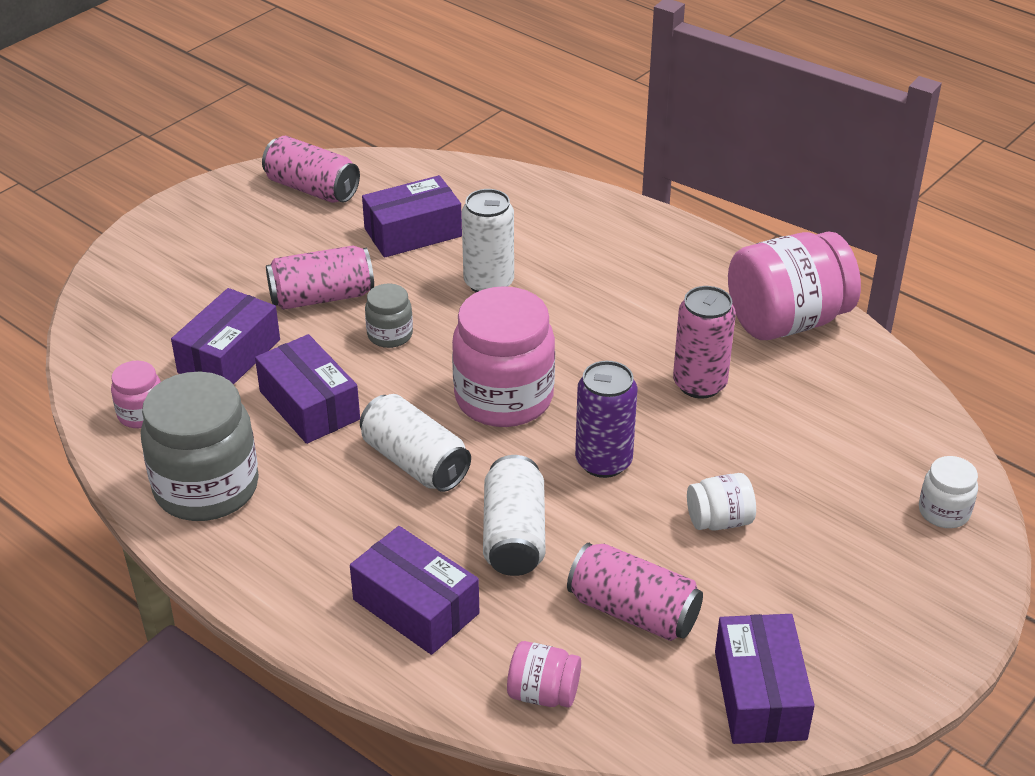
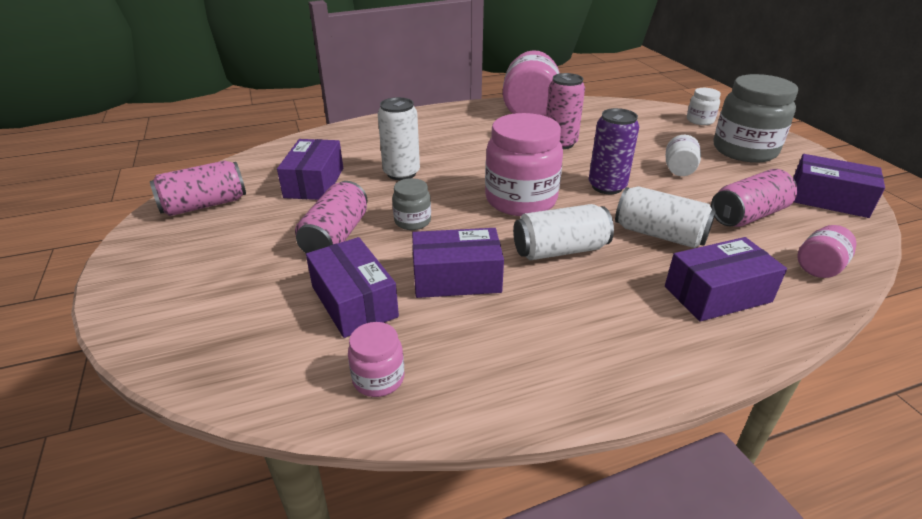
camera: 60 degrees left, 5 degrees down
grey jar [141,372,259,521] -> grey jar moved to [714,74,798,163]

